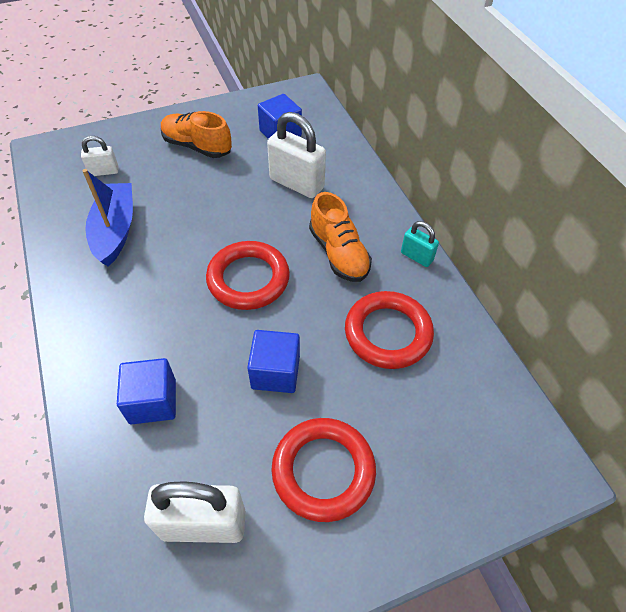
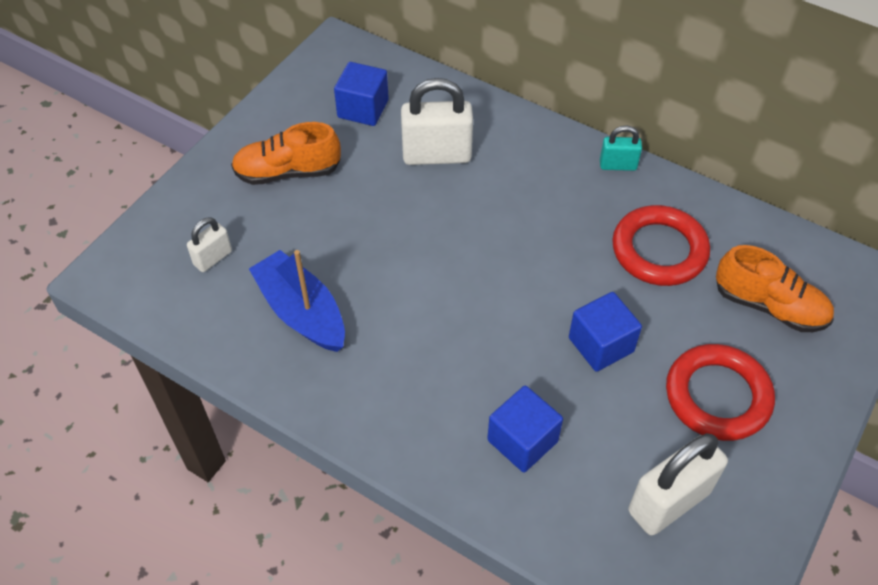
camera: 35 degrees left, 0 degrees up
red ring [206,241,290,310] -> none
orange shoe [309,192,372,282] -> orange shoe moved to [716,245,834,332]

